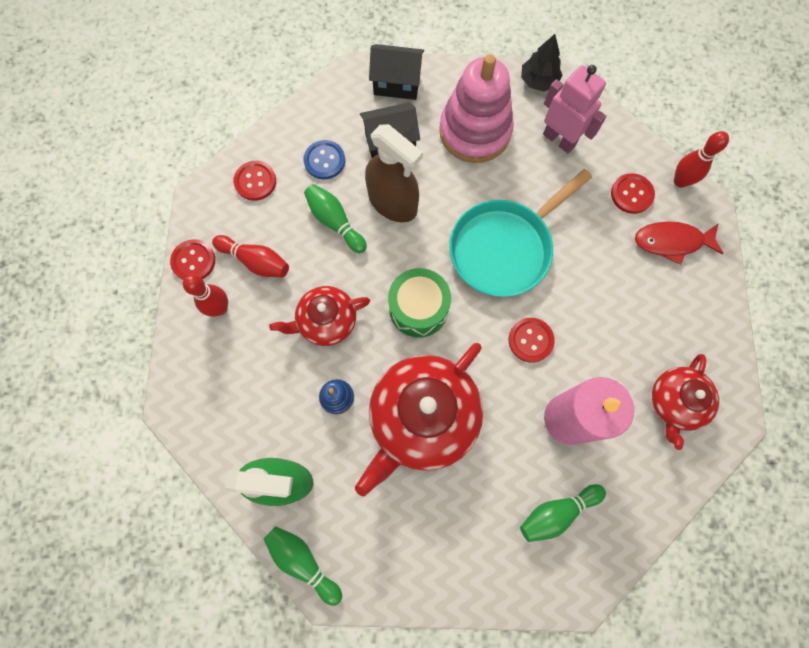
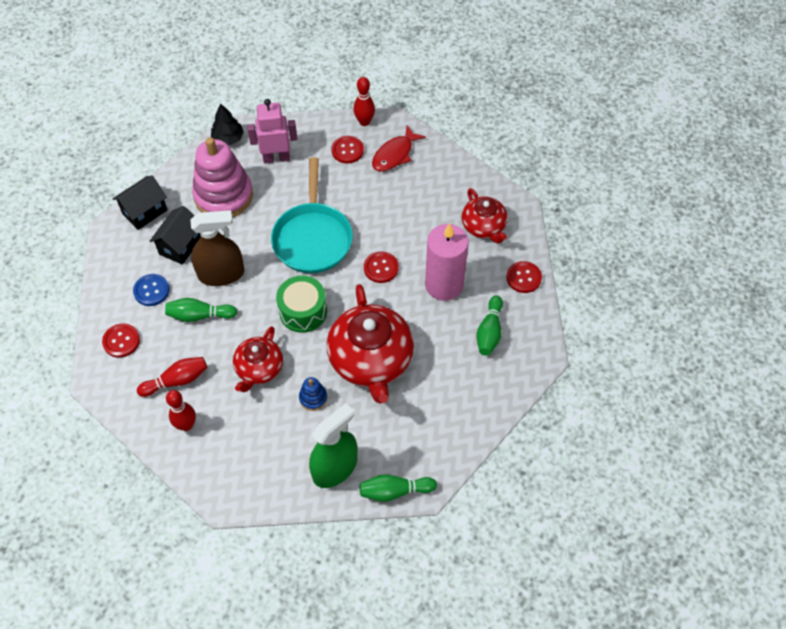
camera: 50 degrees left, 15 degrees down
red button [170,239,215,280] -> red button moved to [506,261,542,293]

